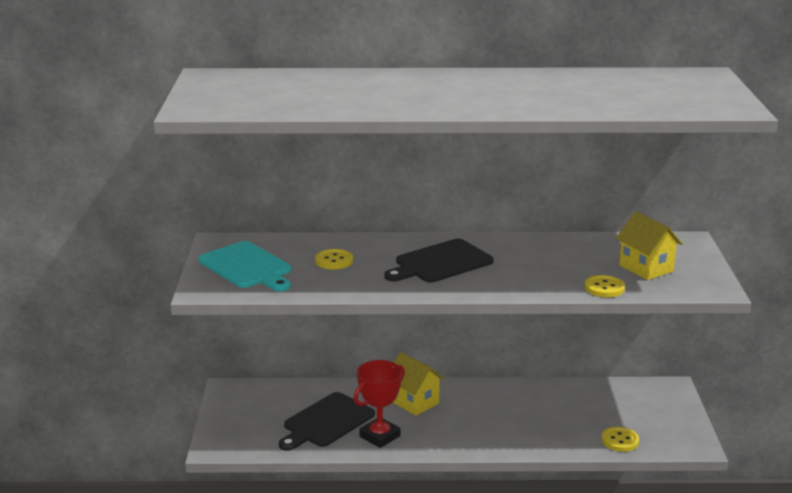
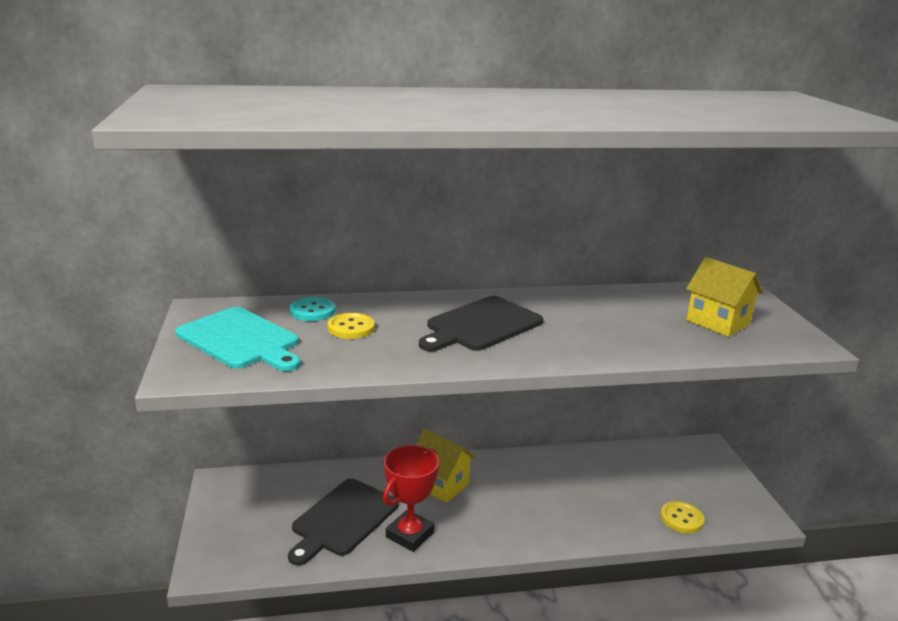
camera: 10 degrees left, 0 degrees up
yellow button [585,275,625,297] -> none
none -> turquoise button [289,297,335,321]

